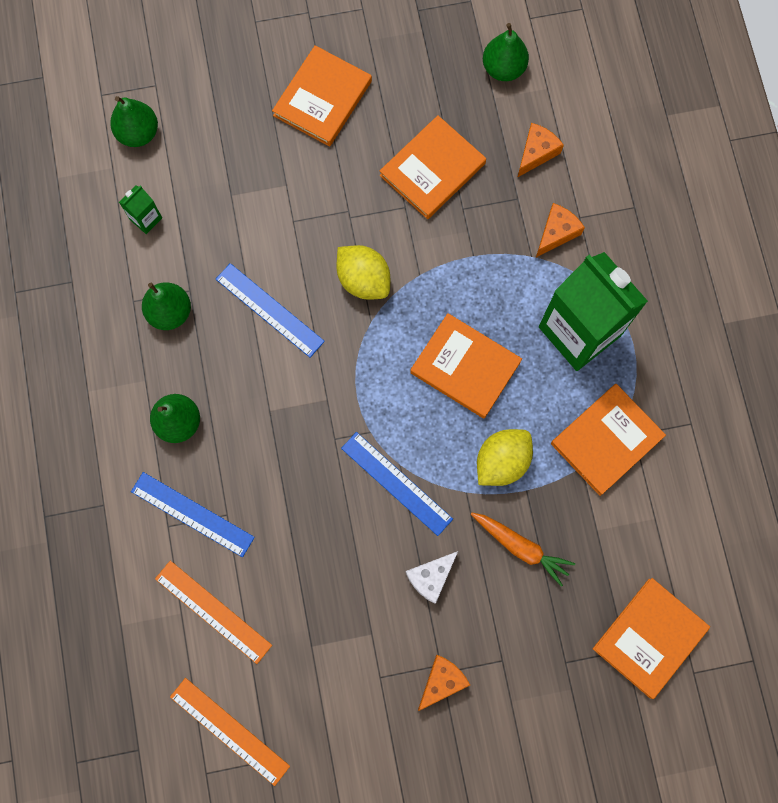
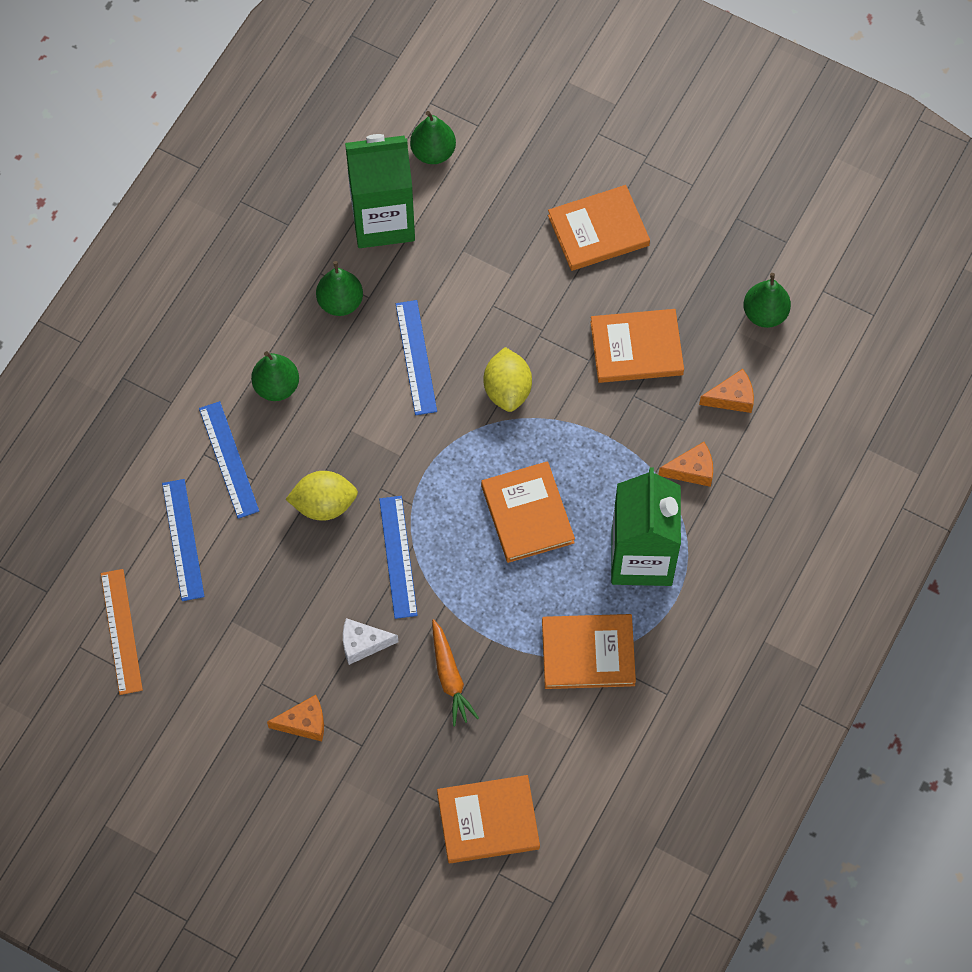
camera: 40 degrees right, 10 degrees down
green carton [119,185,162,234] -> green carton [345,134,415,248], size x2.49
orange ruler [155,561,272,664] -> blue ruler [162,479,205,601]
yellow lemon [477,429,533,486] -> yellow lemon moved to [286,471,358,521]

